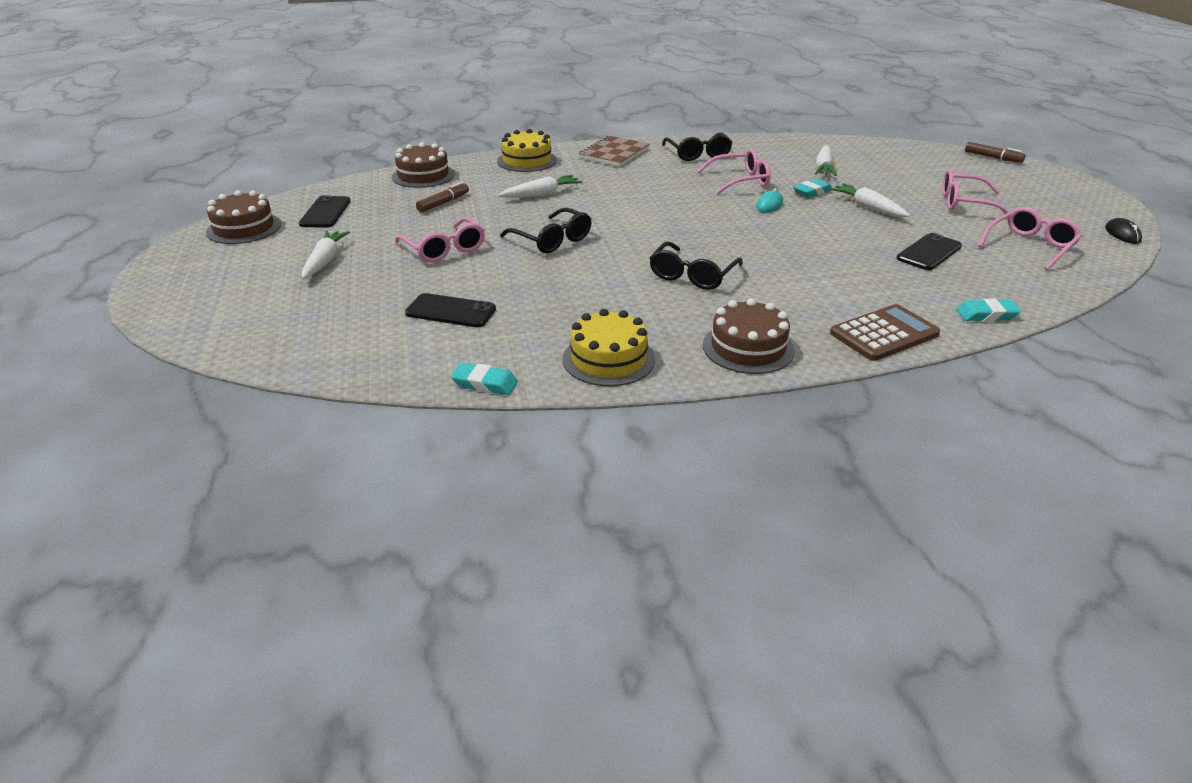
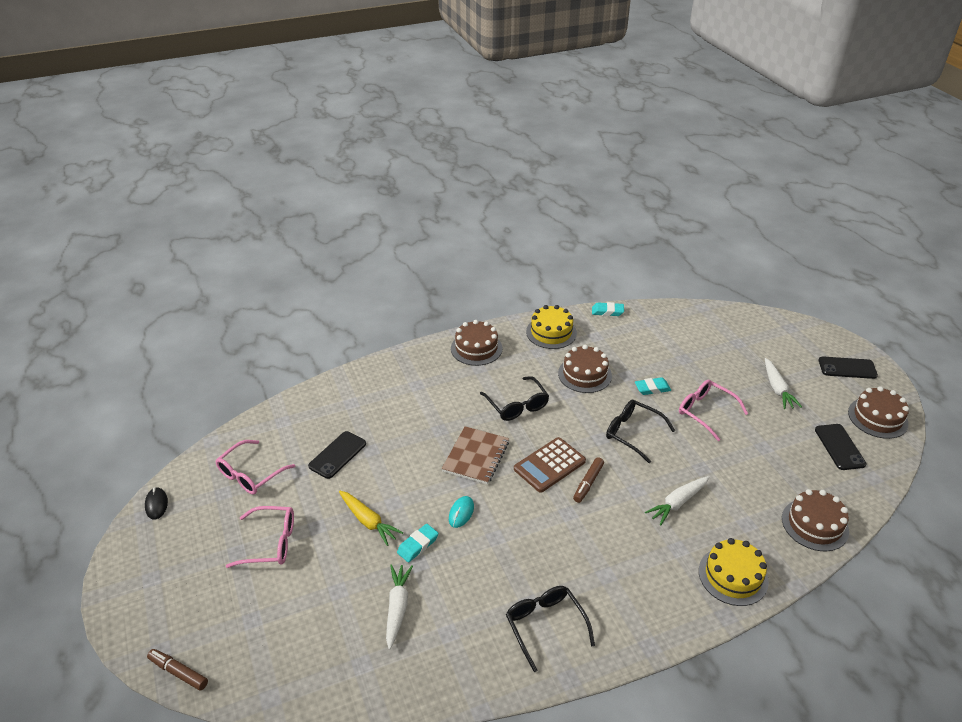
camera: 170 degrees right, 5 degrees up
black phone [405,293,496,327] -> black phone moved to [819,357,878,379]
brown marker [416,182,469,212] -> brown marker moved to [573,457,604,503]
brown notebook [578,135,650,166] -> brown notebook moved to [442,426,509,484]
black glasses [650,242,743,290] -> black glasses turned 135 degrees clockwise [480,376,549,421]
pink glasses [698,149,771,194] -> none
white carrot [829,183,911,217] -> yellow carrot [339,491,403,546]
brown calculator [830,304,940,361] -> brown calculator moved to [514,437,586,493]
turquoise eraser [957,299,1022,321] -> turquoise eraser moved to [635,377,671,395]
none -> brown cake [558,345,612,393]

